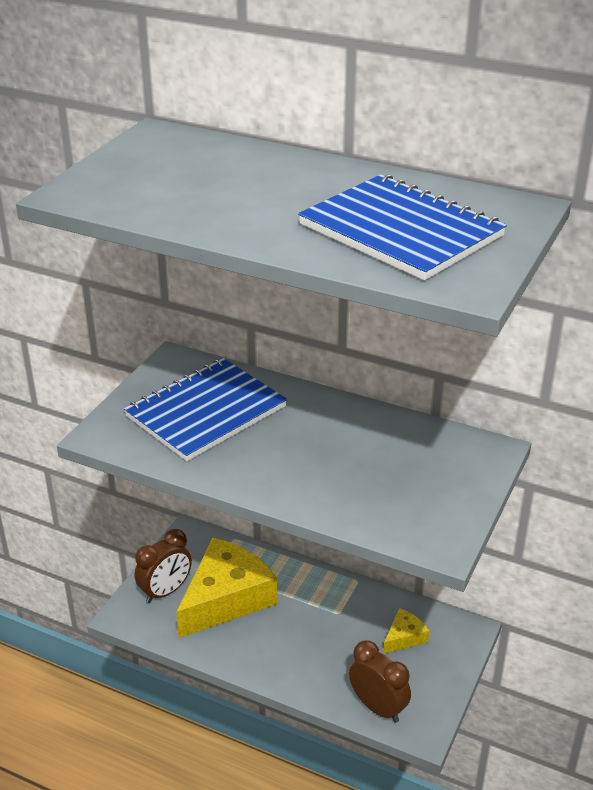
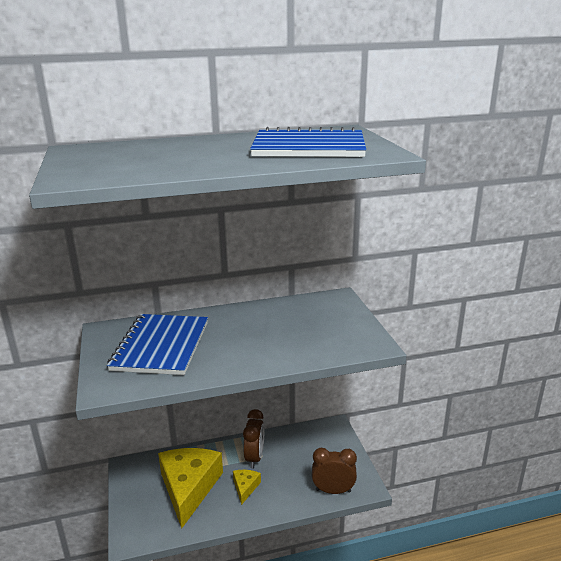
camera: 40 degrees left, 10 degrees down
brown clock [135,529,192,603] -> brown clock moved to [243,409,264,468]
yellow cheese [383,608,429,654] -> yellow cheese moved to [233,470,261,505]

